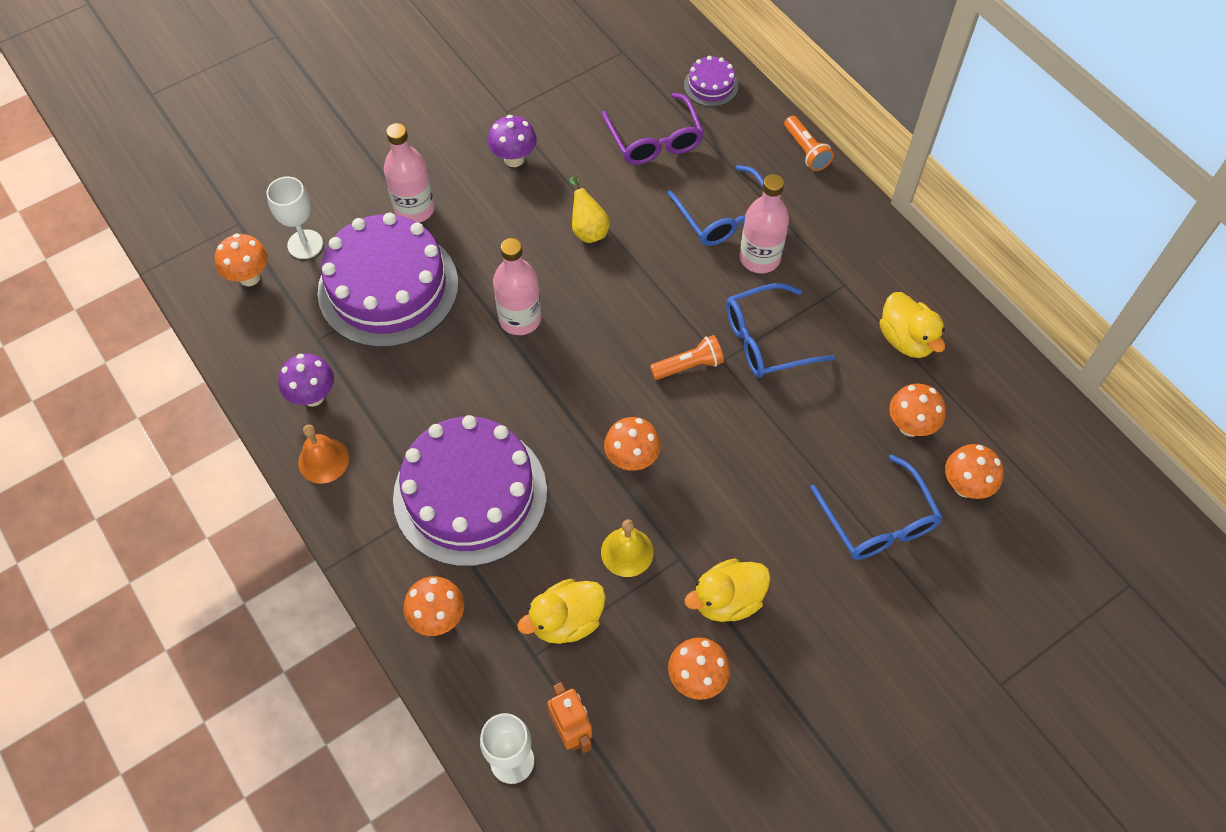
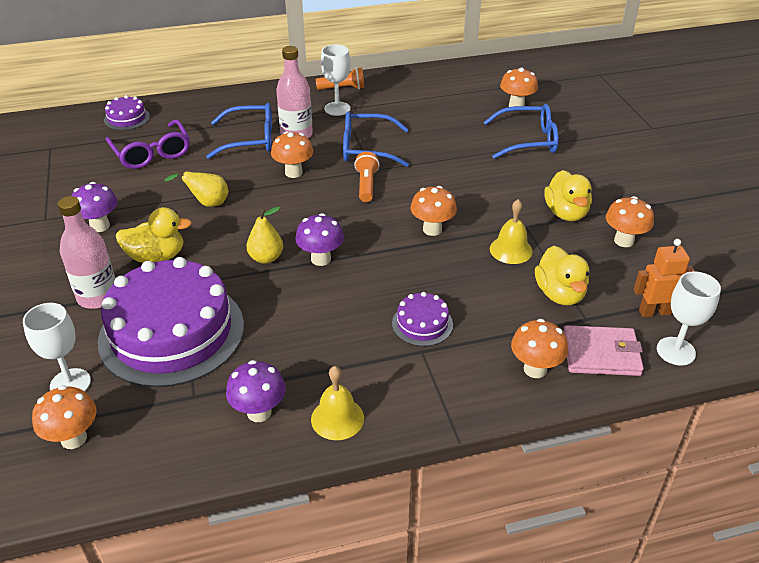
camera: 70 degrees left, 20 degrees down
orange bell [298,425,349,484] -> yellow bell [311,366,364,440]
purple cake [393,415,547,567] -> purple cake [392,292,453,346], size x0.43
pink bottle [493,238,541,335] -> yellow pear [247,207,283,264]
purple glasses [602,93,704,165] -> purple glasses turned 60 degrees clockwise [106,119,190,169]
blue glasses [726,283,835,378] -> blue glasses turned 90 degrees clockwise [343,111,409,167]
orange flashlight [784,116,834,171] -> orange flashlight moved to [316,67,365,90]
yellow duck [880,292,945,358] -> yellow duck moved to [116,207,192,263]
orange mushroom [889,383,946,437] -> orange mushroom moved to [271,131,313,178]
none -> purple mushroom [295,213,344,266]
none -> white goblet [321,44,351,116]
none -> pink wallet [563,325,644,376]

